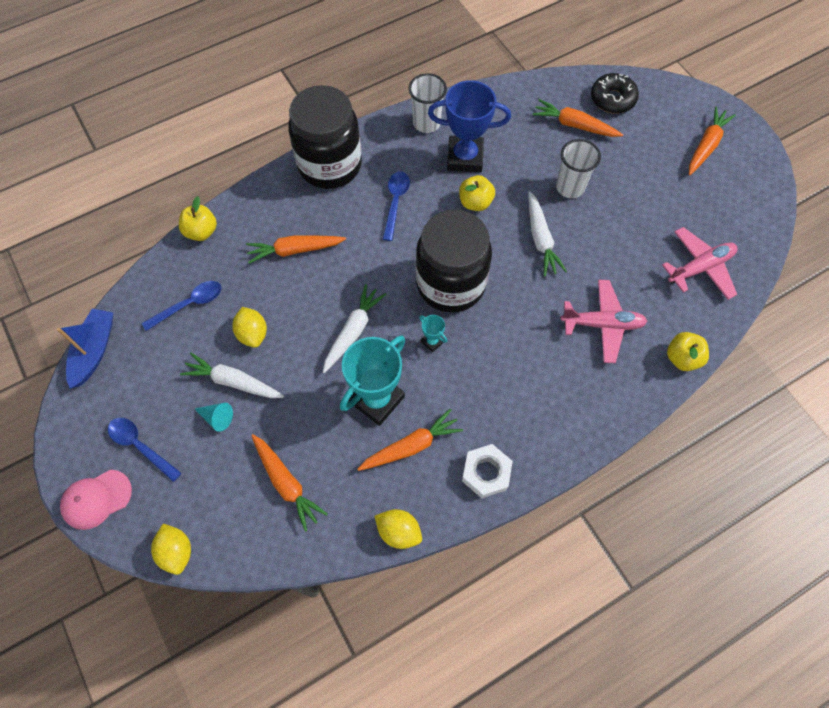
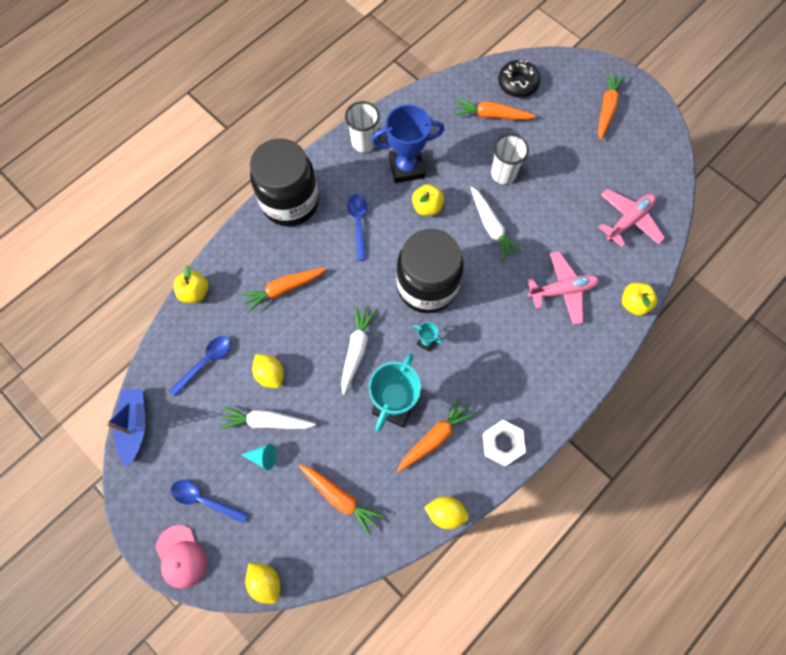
camera: 15 degrees left, 5 degrees up
pink cap [60,470,132,530] -> pink cap turned 75 degrees counterclockwise [155,525,207,589]

